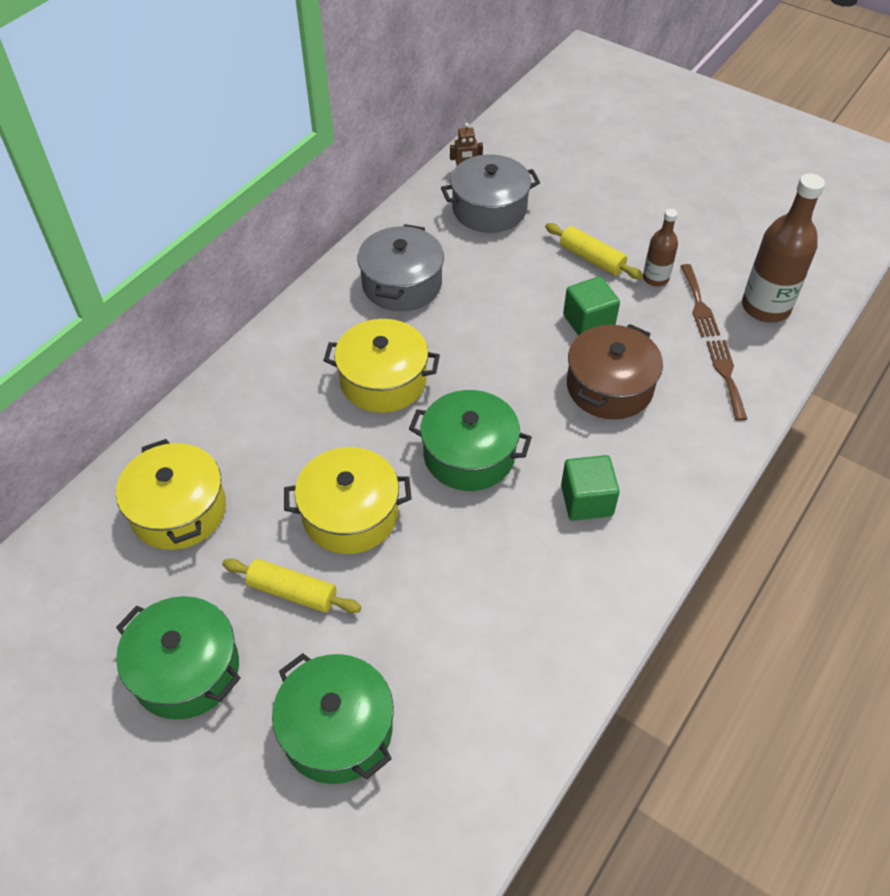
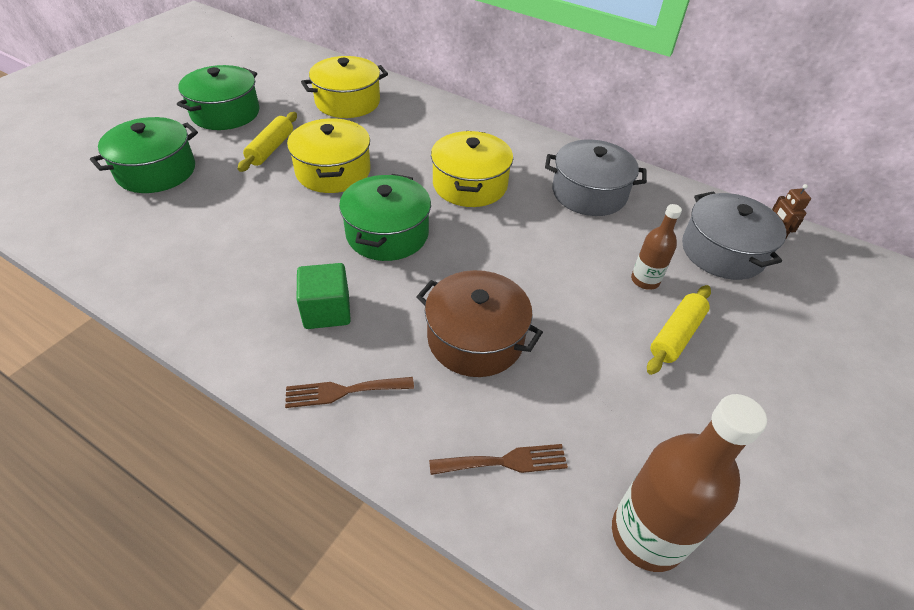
camera: 85 degrees right, 5 degrees down
green cube [563,276,620,336] -> none
brown bottle [643,209,678,286] -> brown bottle moved to [631,204,682,290]
brown fork [681,264,720,337] -> brown fork moved to [285,377,414,408]

